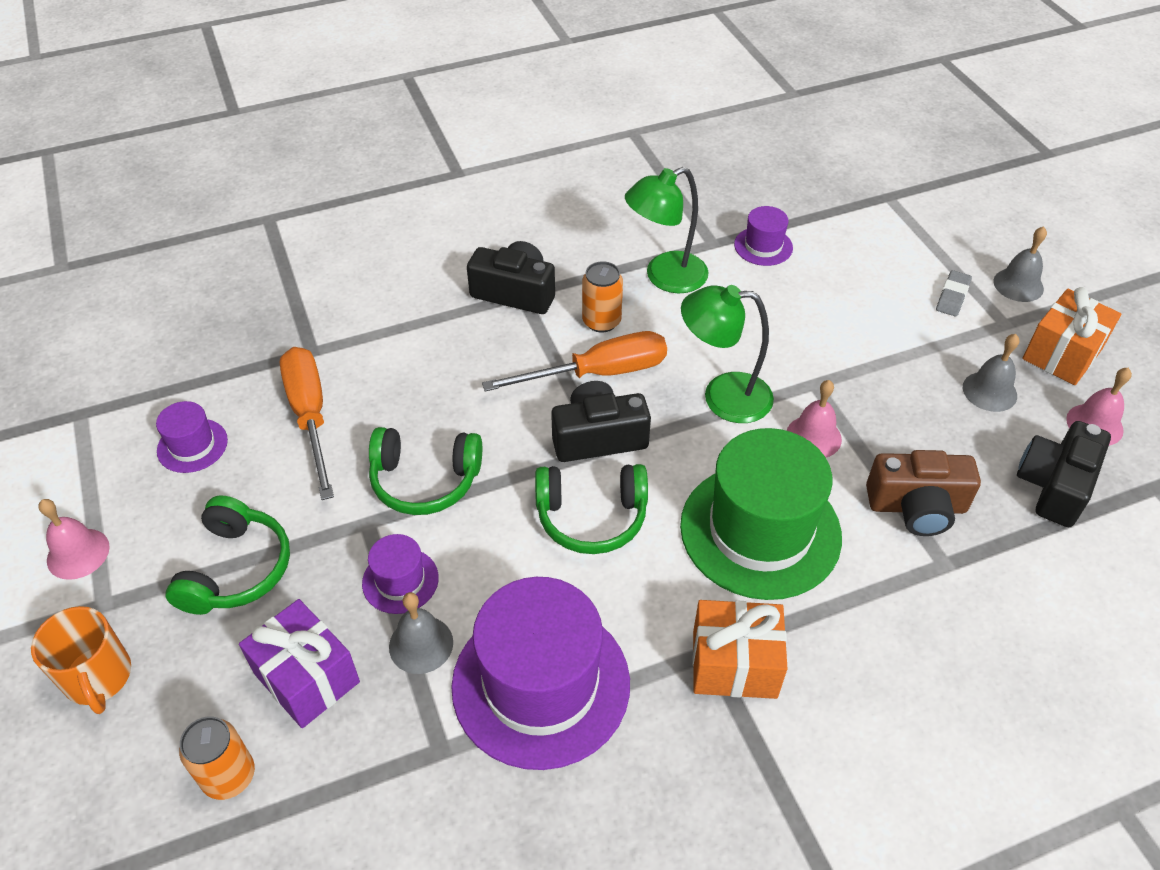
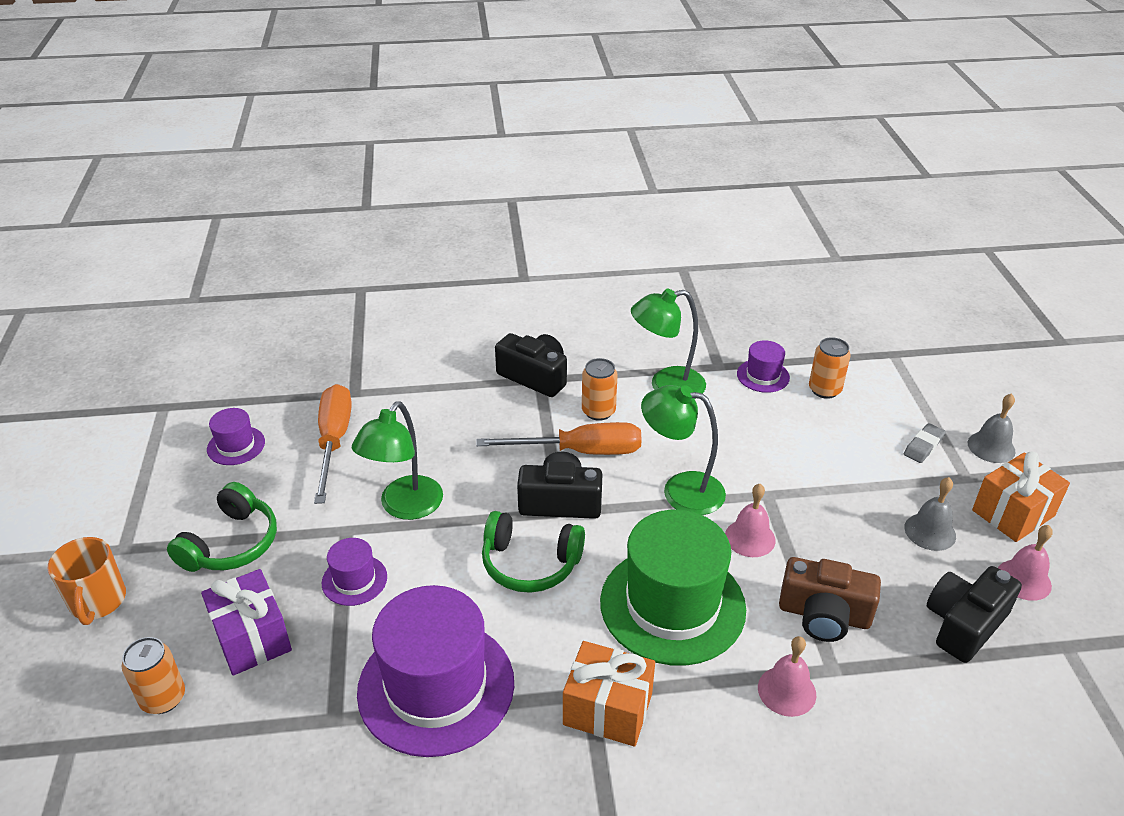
camera: 15 degrees right, 10 degrees down
pink bell [38,499,110,580] -> pink bell moved to [758,636,816,717]
green headphones [369,427,482,515] -> green lamp [352,401,443,520]
grey bell [389,592,453,674] -> none
none -> orange can [809,337,851,399]

